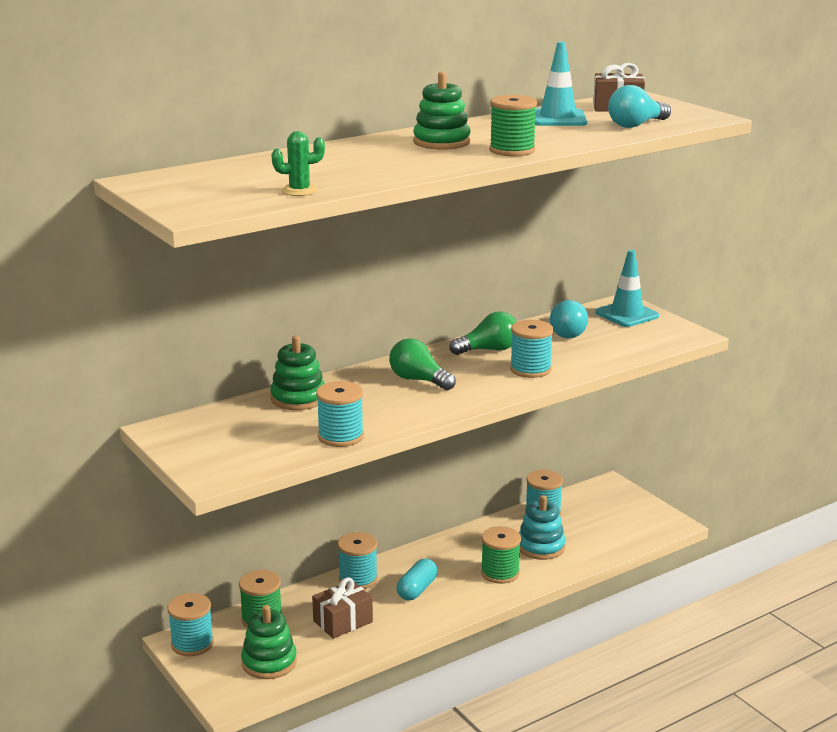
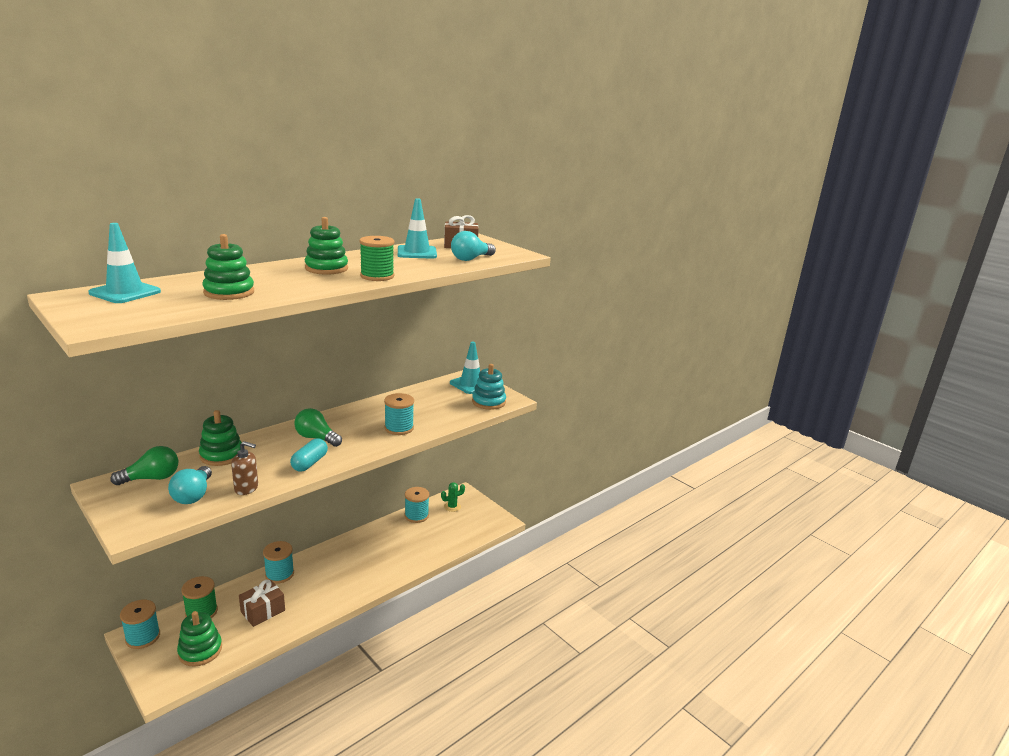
camera: 10 degrees left, 0 degrees up
green cactus [271,131,325,196] -> green cactus moved to [441,483,465,512]
turquoise spool [316,381,364,447] -> brown soap dispenser [231,441,258,495]
turquoise capsule [396,559,438,600] -> turquoise capsule moved to [290,438,328,472]
green light bulb [449,312,517,355] -> green light bulb moved to [110,446,178,485]
green spool [481,526,521,584] -> none
turquoise stacking toy [519,495,566,560] -> turquoise stacking toy moved to [472,364,506,410]
turquoise light bulb [550,300,588,338] -> turquoise light bulb moved to [168,466,212,504]
none -> turquoise traffic cone [88,223,161,303]
none -> green stacking toy [202,234,254,300]

